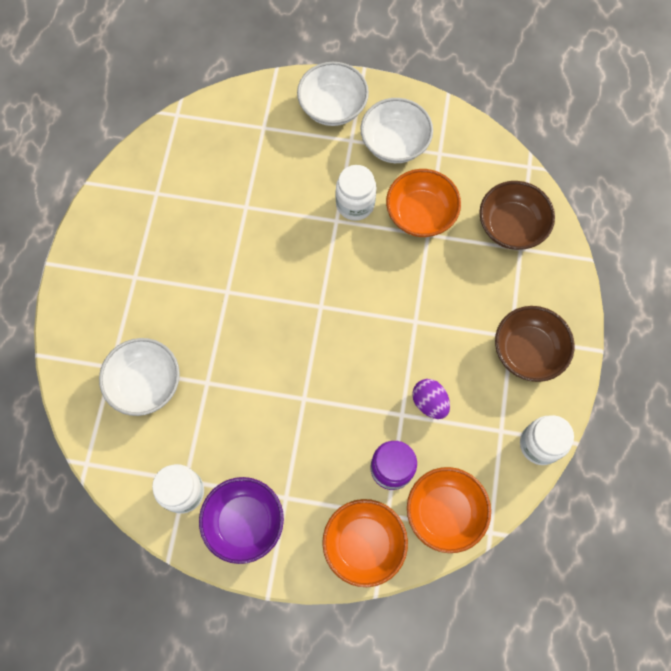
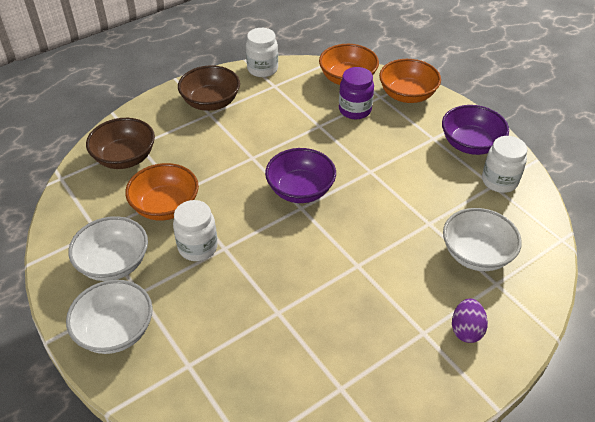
camera: 135 degrees left, 25 degrees down
purple egg [412,379,450,419] -> purple egg moved to [452,298,488,343]
none -> purple bowl [265,148,336,203]

